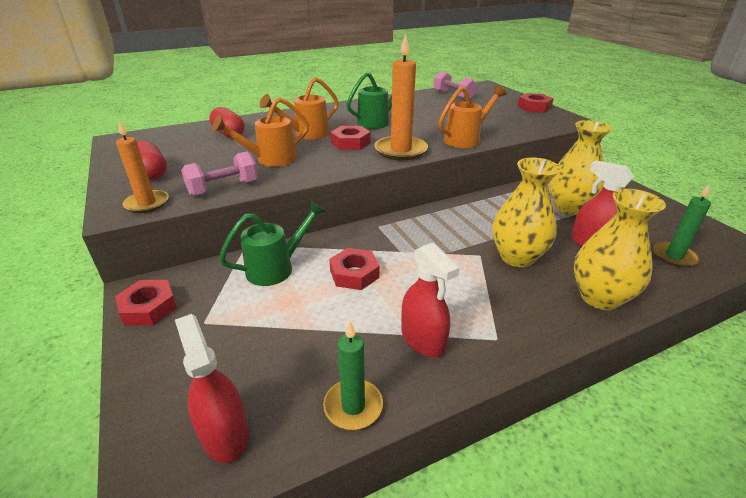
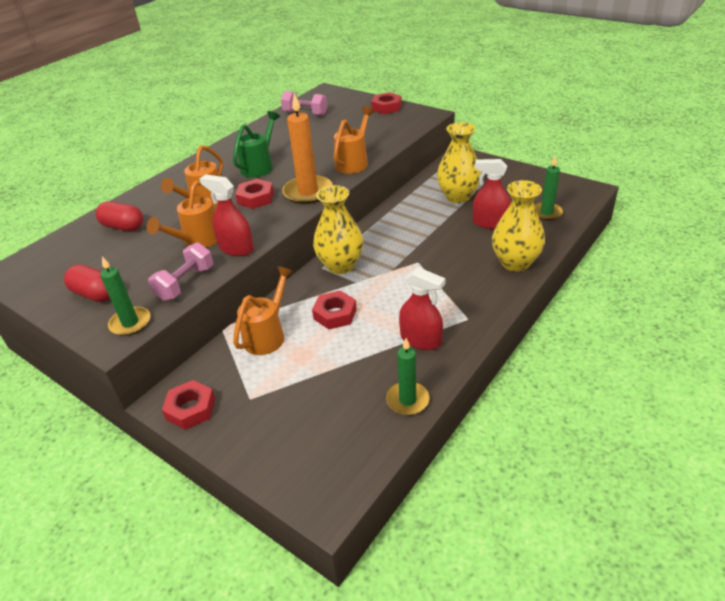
camera: 25 degrees left, 5 degrees up
orange candle [116,121,169,213] -> green candle [100,256,150,336]
red spray bottle [175,314,249,463] -> red spray bottle moved to [199,174,254,256]
green watering can [219,200,326,286] -> orange watering can [233,266,294,355]
yellow vase [492,158,561,267] -> yellow vase moved to [313,185,363,274]

